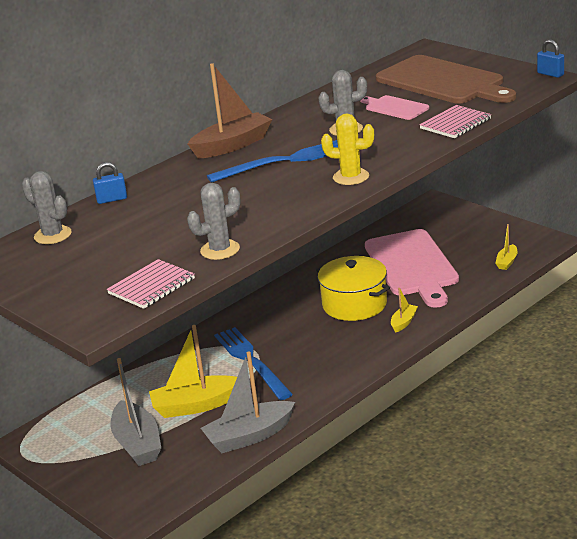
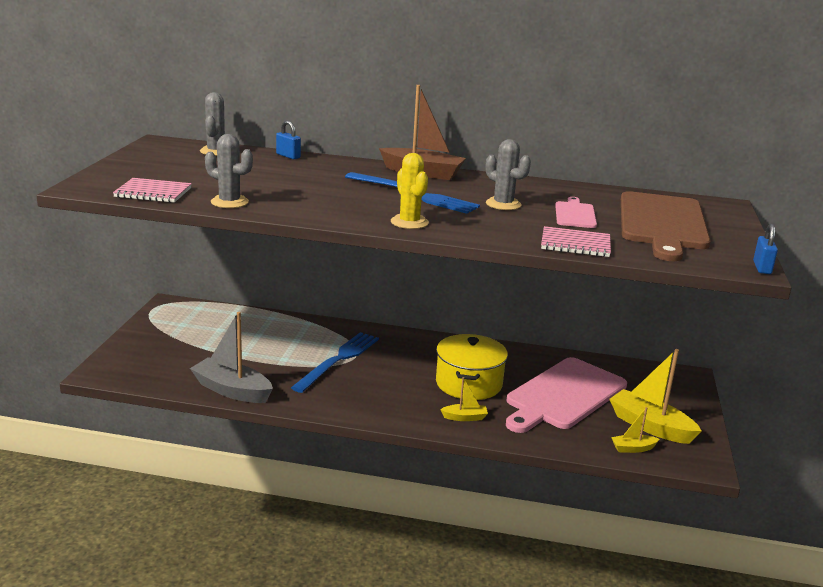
camera: 50 degrees right, 5 degrees down
grey boat [111,358,161,466] -> none
yellow boat [149,325,237,418] -> yellow boat moved to [609,349,702,444]

